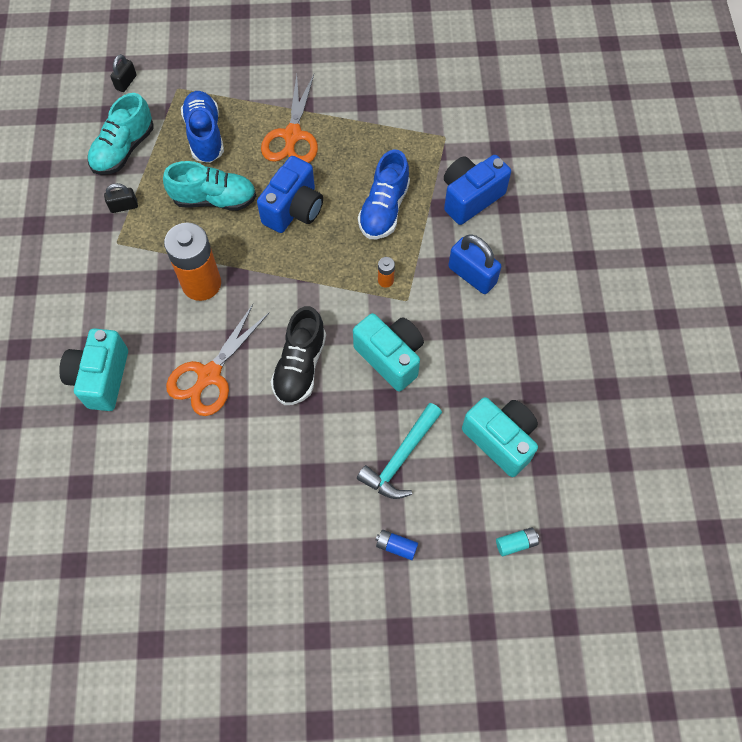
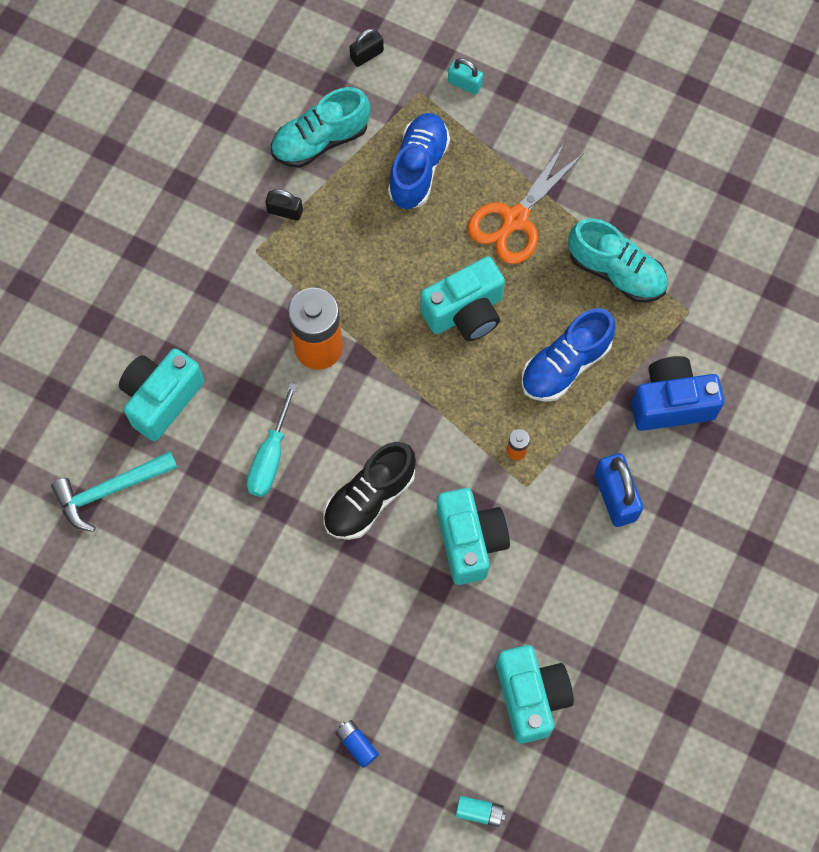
camera: 30 degrees right, 5 degrees up
turquoise shoe [163,161,256,211] -> turquoise shoe moved to [568,218,668,303]
orange scissors [166,304,269,416] -> turquoise screwdriver [247,383,297,497]
blue camera [257,156,323,233] -> turquoise camera [420,256,505,341]
turquoise hammer [357,403,442,499] -> turquoise hammer moved to [51,451,178,532]
none -> turquoise padlock [448,58,483,95]

